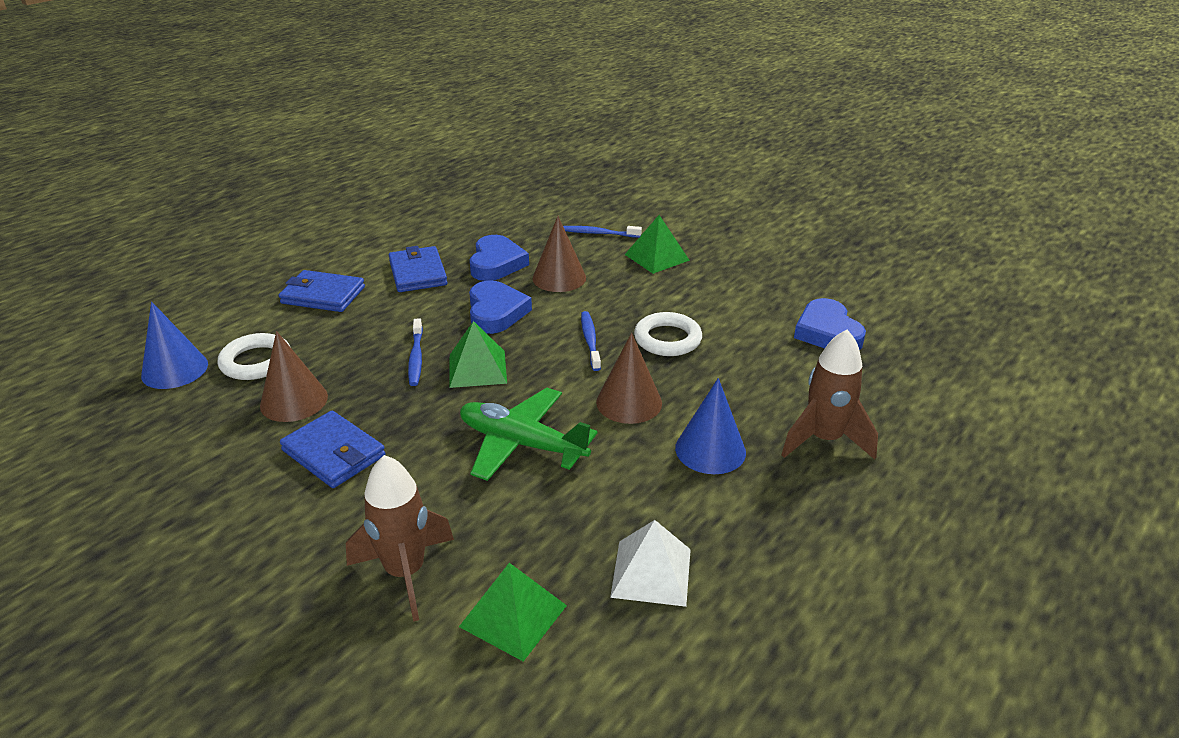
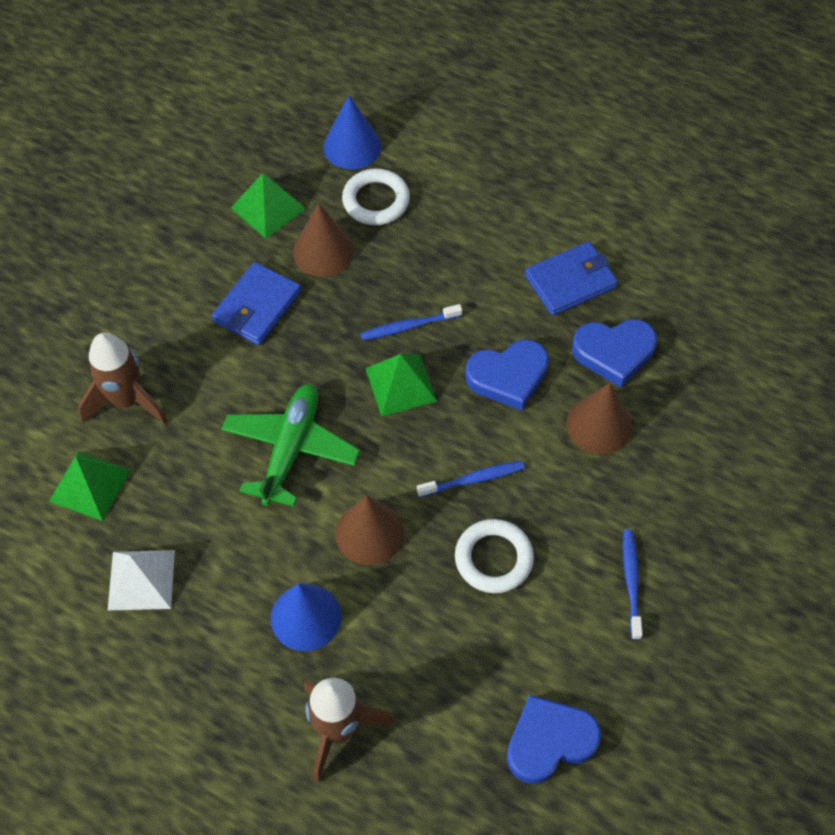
camera: 80 degrees right, 25 degrees up
blue wallet [279,270,365,312] -> none
blue toothbrush [563,226,642,238] -> blue toothbrush moved to [623,530,643,640]
green pyramid [625,215,690,274] -> green pyramid moved to [231,173,306,239]

